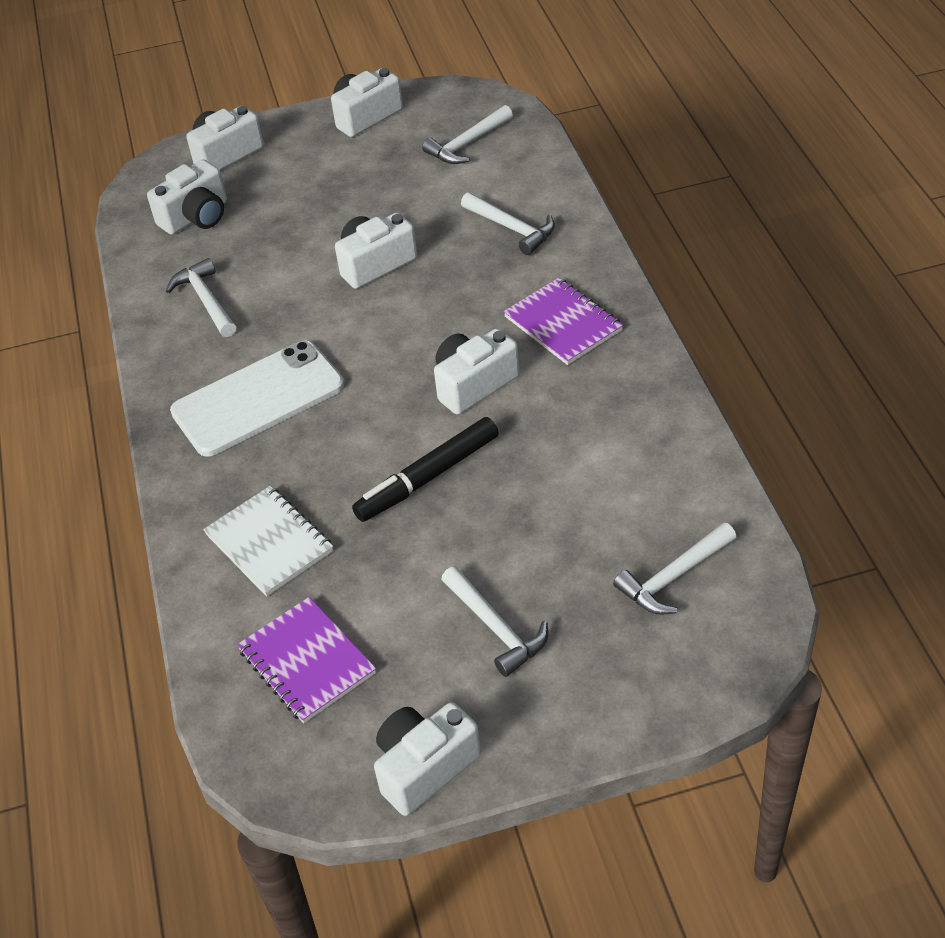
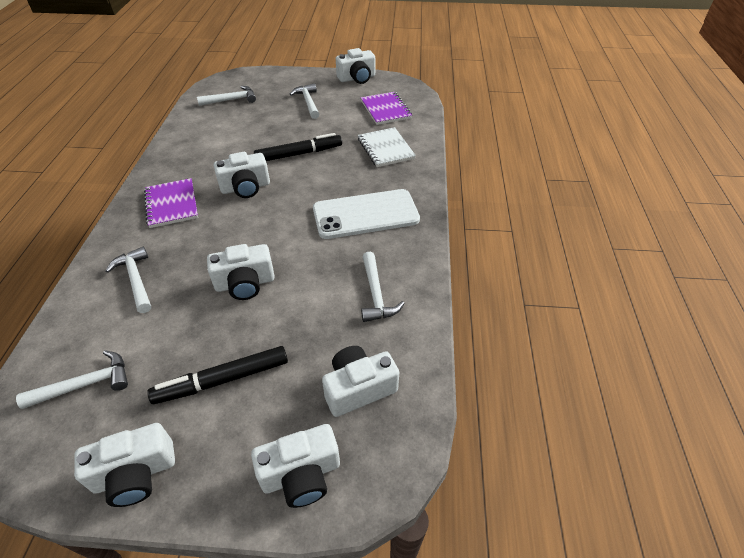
camera: 165 degrees left, 0 degrees up
none -> black marker [147,346,288,404]

